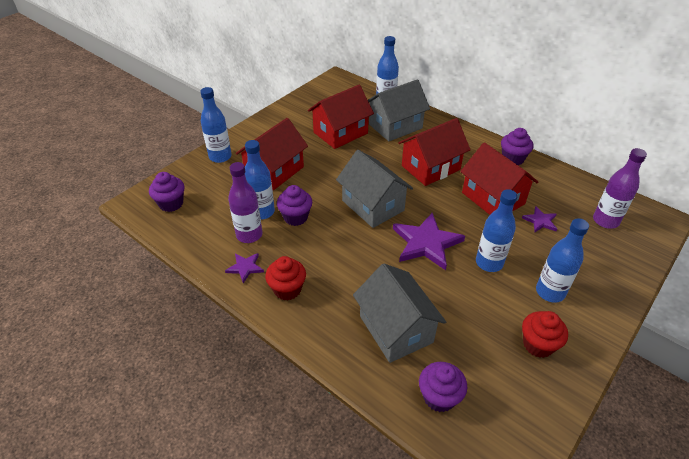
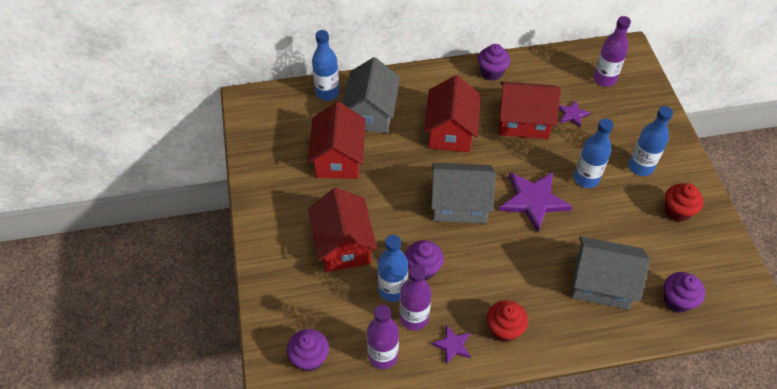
camera: 50 degrees left, 10 degrees up
blue bottle [200,87,232,163] -> none
none -> purple bottle [367,305,399,369]

